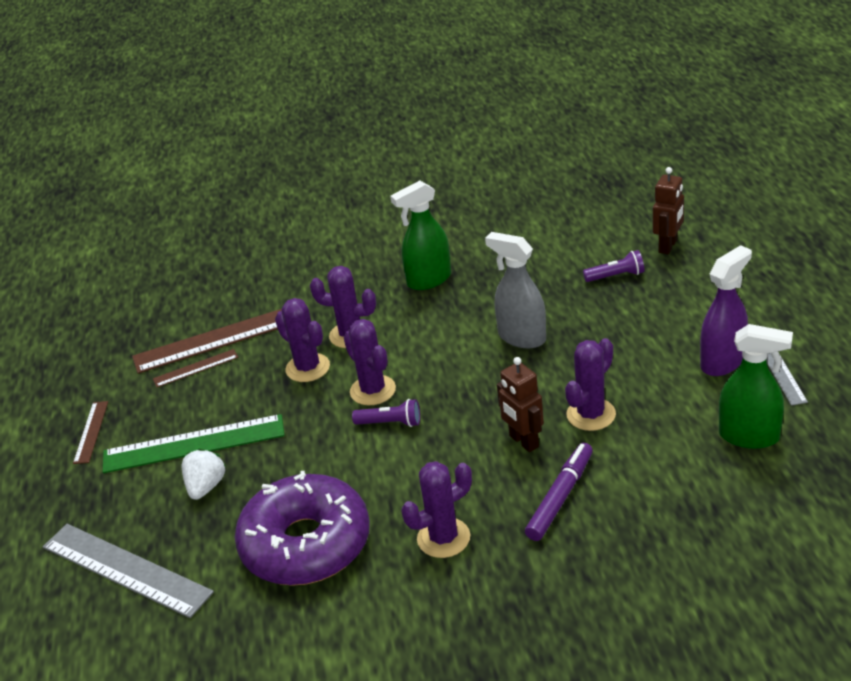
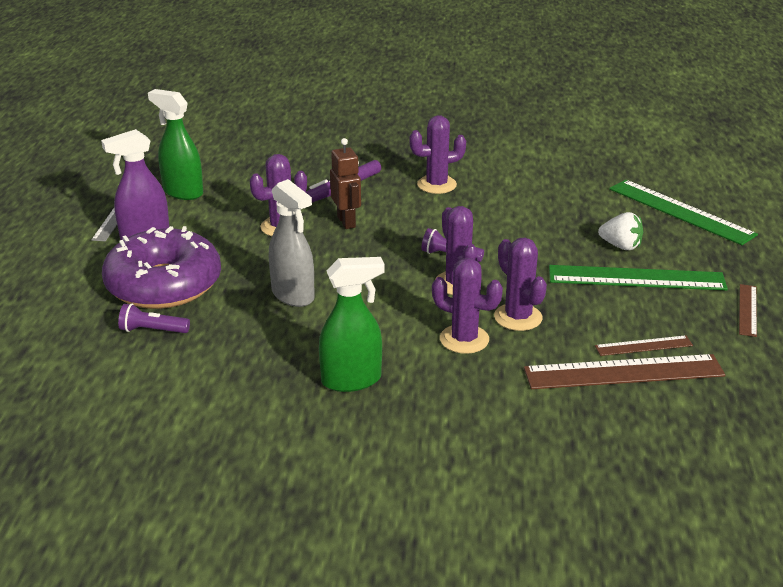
camera: 170 degrees left, 5 degrees down
grey ruler [43,524,214,618] -> green ruler [609,180,758,245]
white strawberry [182,448,225,500] -> white strawberry turned 90 degrees counterclockwise [598,212,643,250]
purple donut [235,471,370,586] -> purple donut moved to [102,226,221,309]
brown robot [653,167,684,254] -> none

